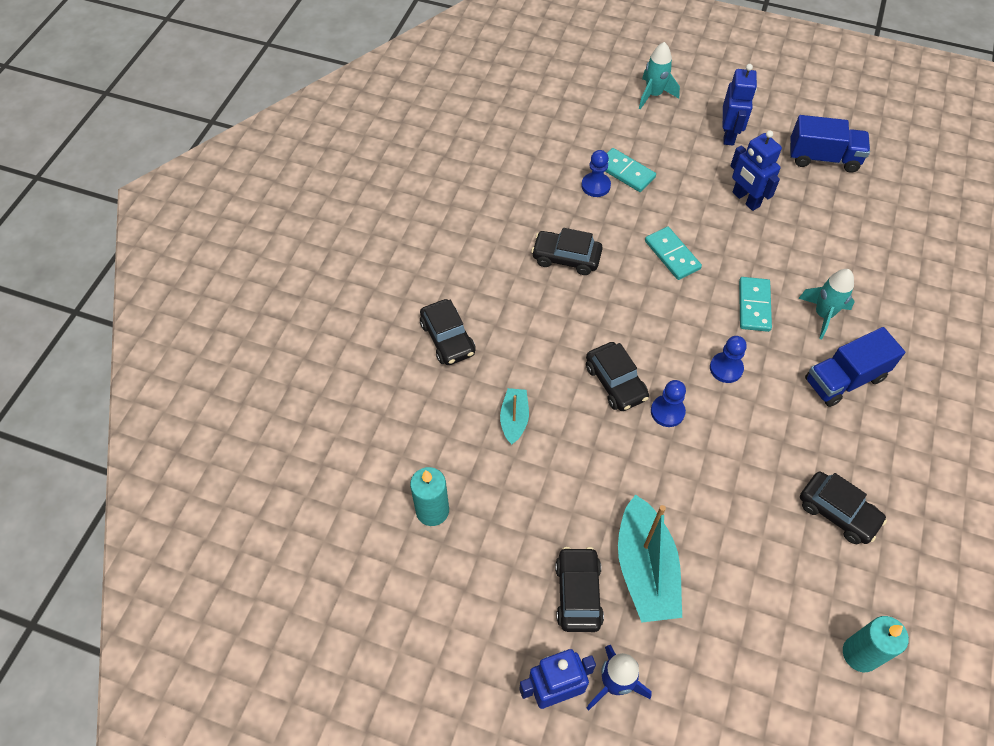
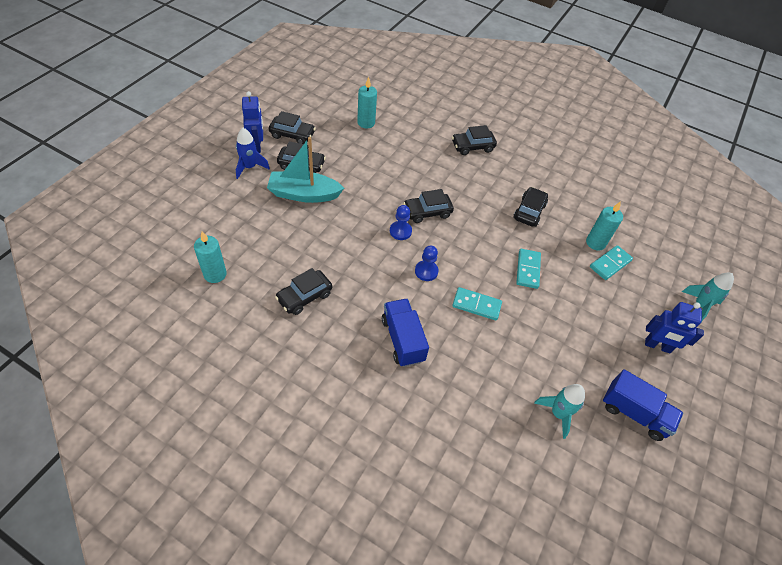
camera: 95 degrees right, 5 degrees down
turquoise boat [500,388,529,444] -> none
blue pawn [582,150,611,197] -> turquoise candle [586,201,623,251]
turquoise domino [645,227,702,280] -> turquoise domino turned 60 degrees counterclockwise [516,249,541,289]
blue robot [730,130,782,211] -> none
blue truck [790,115,870,173] -> blue truck turned 75 degrees counterclockwise [603,369,683,441]
turquoise rocket [798,269,855,339] -> turquoise rocket moved to [534,384,585,439]
none -> black car [269,111,316,144]

